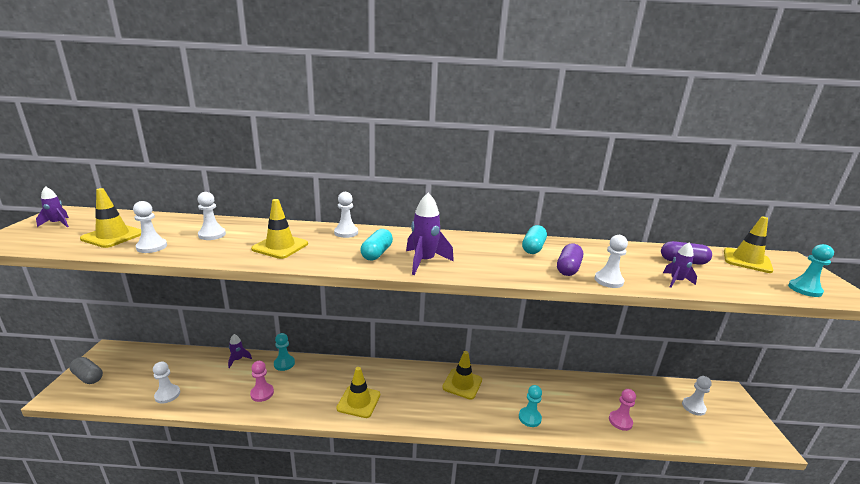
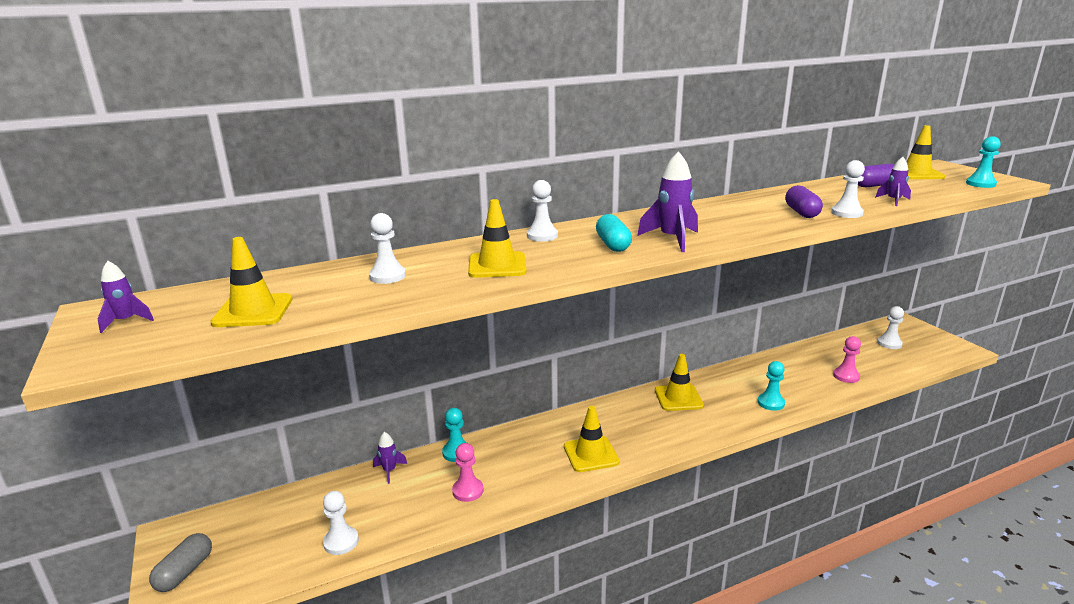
camera: 25 degrees left, 0 degrees up
grey capsule [69,357,103,384] -> grey capsule turned 75 degrees counterclockwise [149,533,212,592]
white pawn [133,201,167,253] -> none
turquoise capsule [522,225,547,254] -> none

